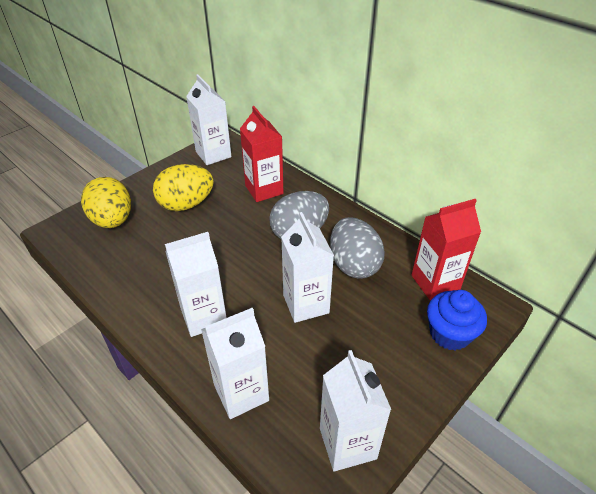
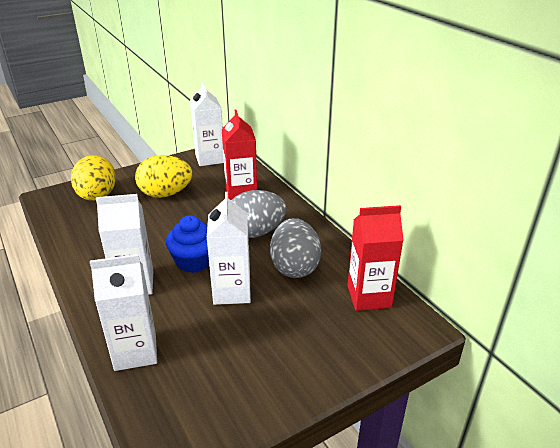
camera: 15 degrees right, 10 degrees down
white carton [320,350,391,471] -> none
blue cupcake [427,290,487,350] -> blue cupcake moved to [166,215,209,273]

